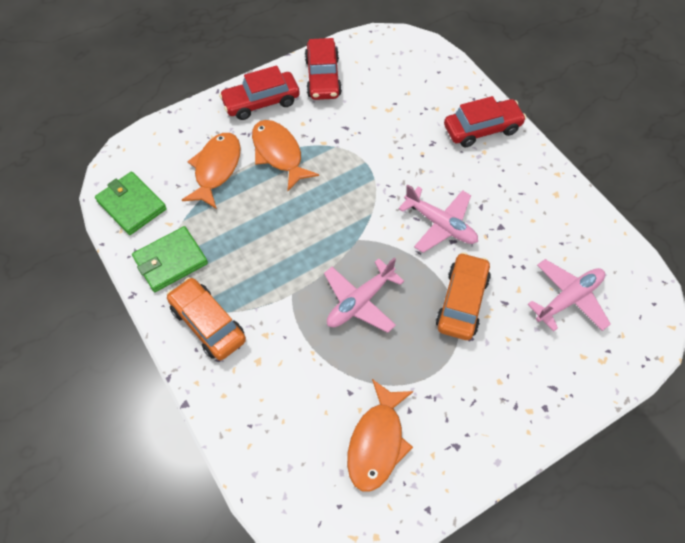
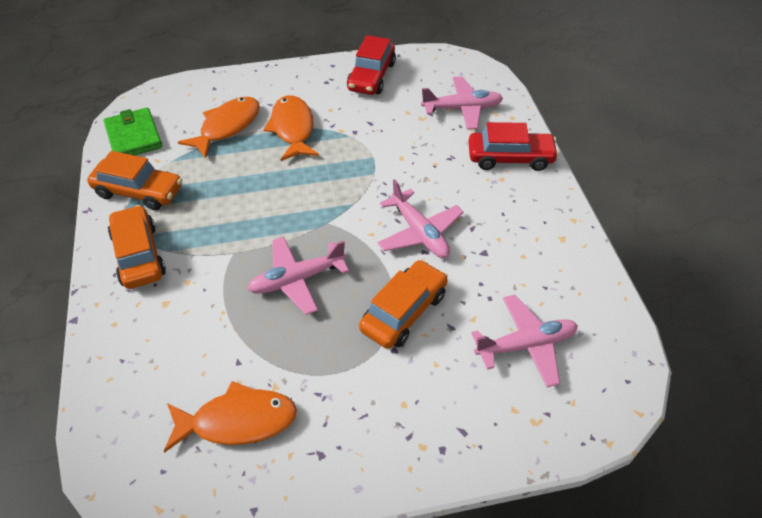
camera: 20 degrees right, 10 degrees down
green wallet [132,226,208,292] -> orange car [87,151,182,210]
red car [219,66,300,120] -> none
orange fish [347,379,414,492] -> orange fish turned 135 degrees counterclockwise [164,381,297,453]
none -> pink plane [421,76,503,130]

